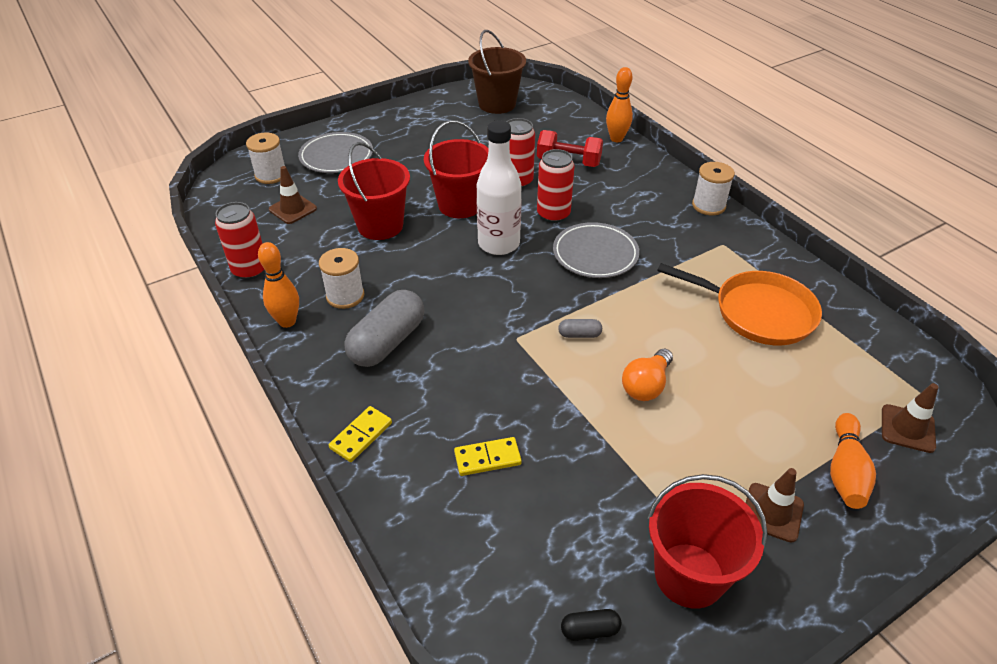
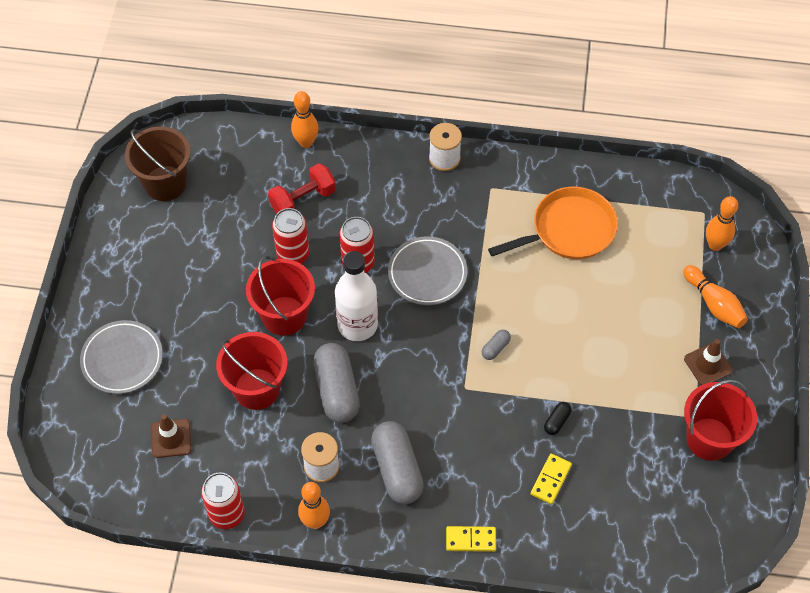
camera: 50 degrees left, 15 degrees up
white spool [246,133,285,184] -> none
yellow domino [329,406,392,462] -> yellow domino turned 75 degrees counterclockwise [446,526,496,552]
black capsule [561,609,621,641] -> black capsule moved to [544,402,571,435]
orange light bulb [622,349,673,401] -> none
brown traffic cone [882,383,938,453] -> orange bowling pin [706,196,738,251]
none -> grey capsule [313,343,360,423]

